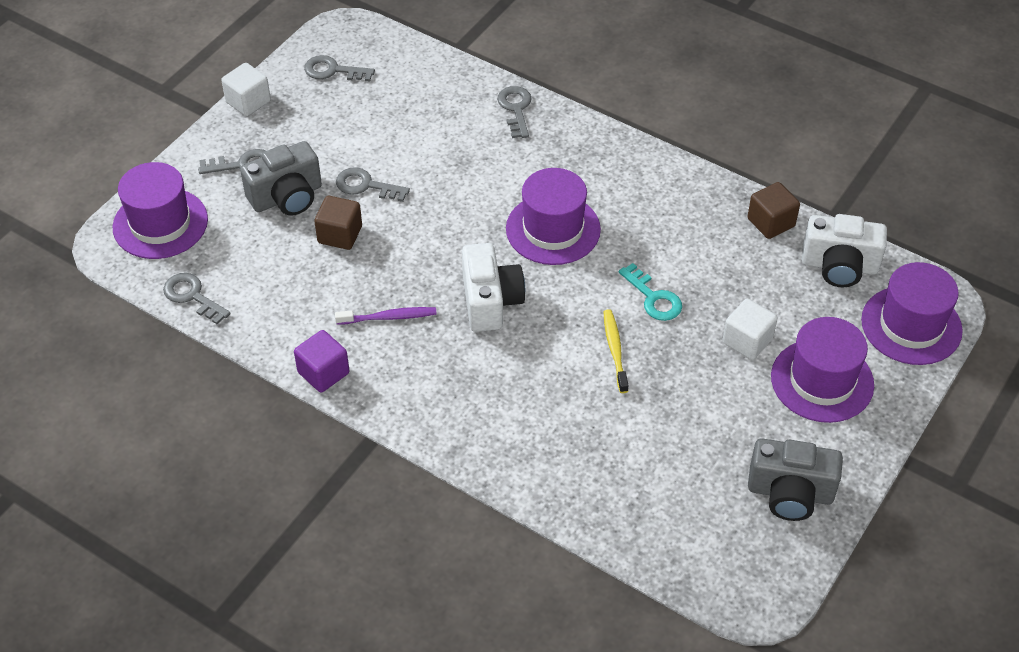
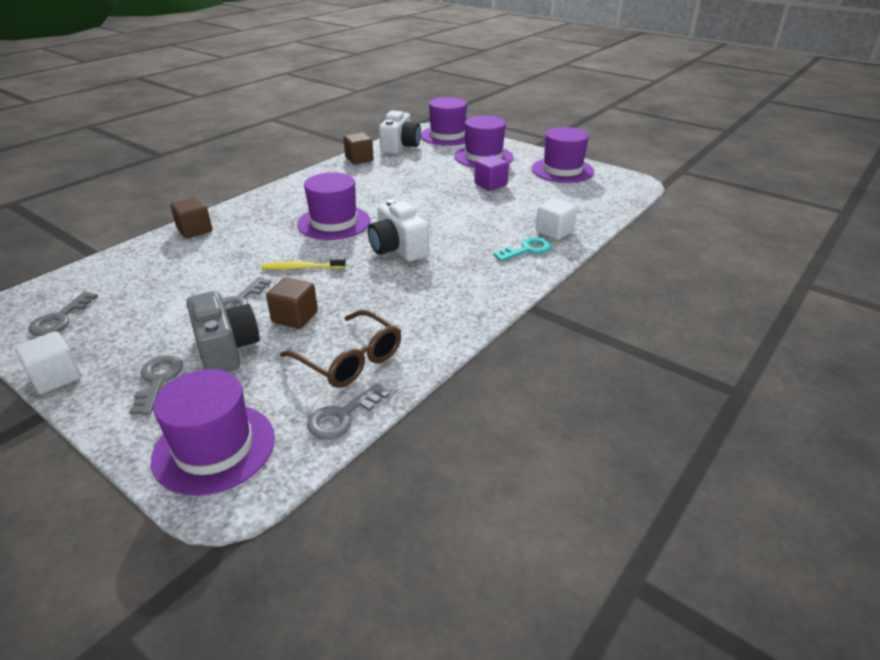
camera: 85 degrees left, 15 degrees down
purple cube [294,330,349,393] -> purple cube moved to [474,155,509,191]
purple toothbrush [335,307,437,325] -> none
white camera [462,243,525,332] -> white camera turned 120 degrees counterclockwise [368,199,429,262]
grey key [497,86,532,138] -> brown cube [170,197,212,238]
yellow toothbrush [603,309,629,393] -> yellow toothbrush moved to [261,257,346,270]
turquoise key [619,263,682,321] -> turquoise key moved to [493,237,552,262]
white cube [723,299,778,360] -> white cube moved to [536,198,577,240]
grey camera [748,438,843,521] -> purple hat [532,127,594,183]
none -> brown glasses [280,310,401,388]

